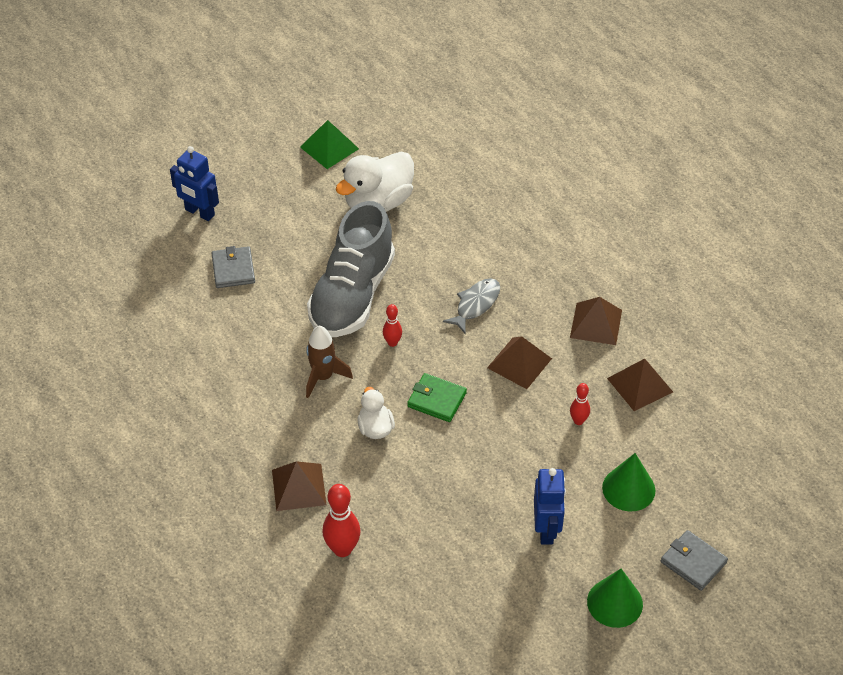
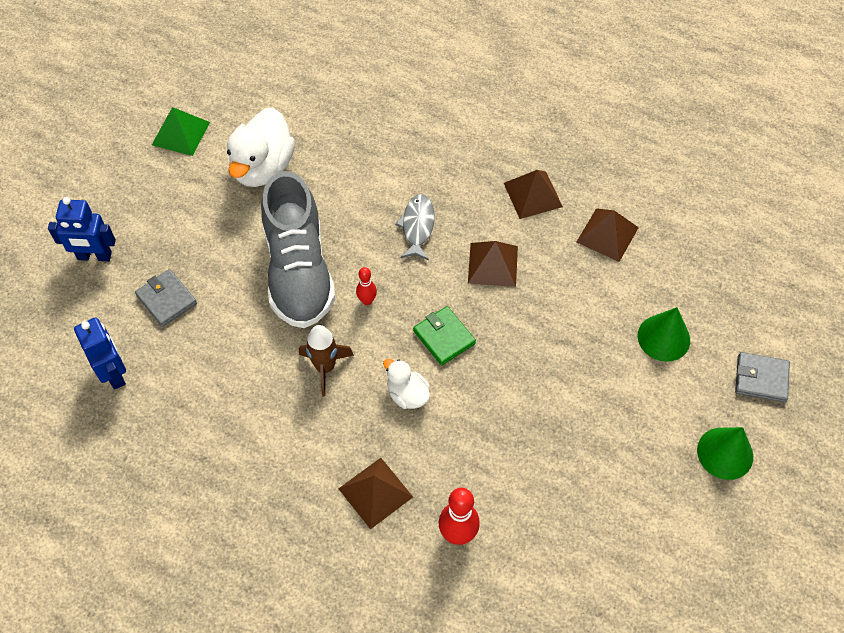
camera: 30 degrees left, 10 degrees up
green wallet [407,373,467,422] -> green wallet turned 60 degrees clockwise [413,306,476,366]
blue robot [534,468,566,545] -> blue robot moved to [74,317,126,390]
red bowling pin [570,383,590,425] -> none

